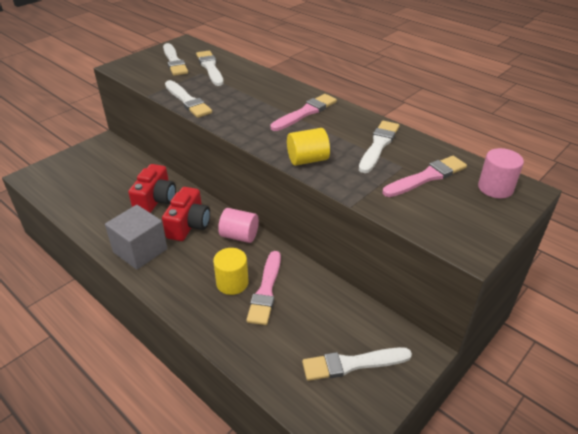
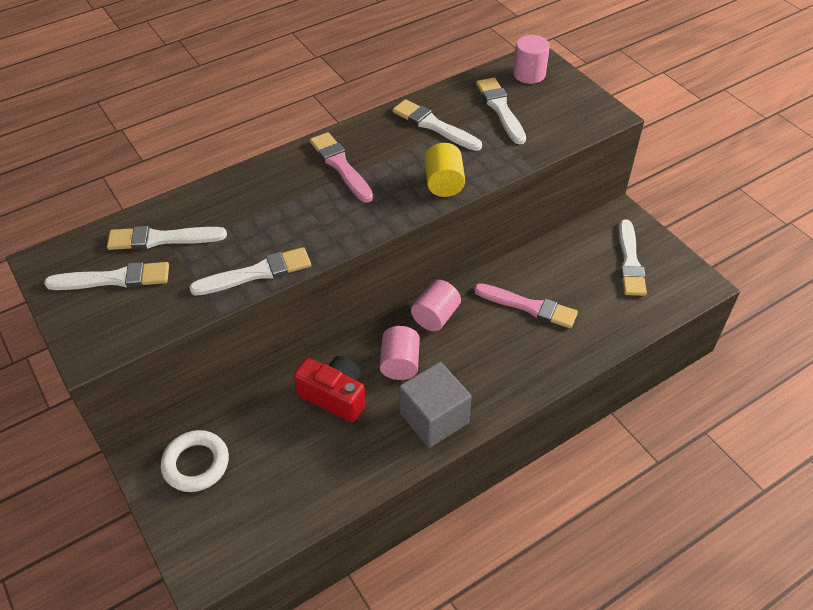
camera: 75 degrees left, 10 degrees up
red camera [162,187,210,241] -> pink cylinder [380,326,420,380]
yellow cylinder [213,248,249,295] -> none
pink brush [383,156,467,197] -> white brush [476,77,526,144]
none -> white ring [161,430,229,492]

